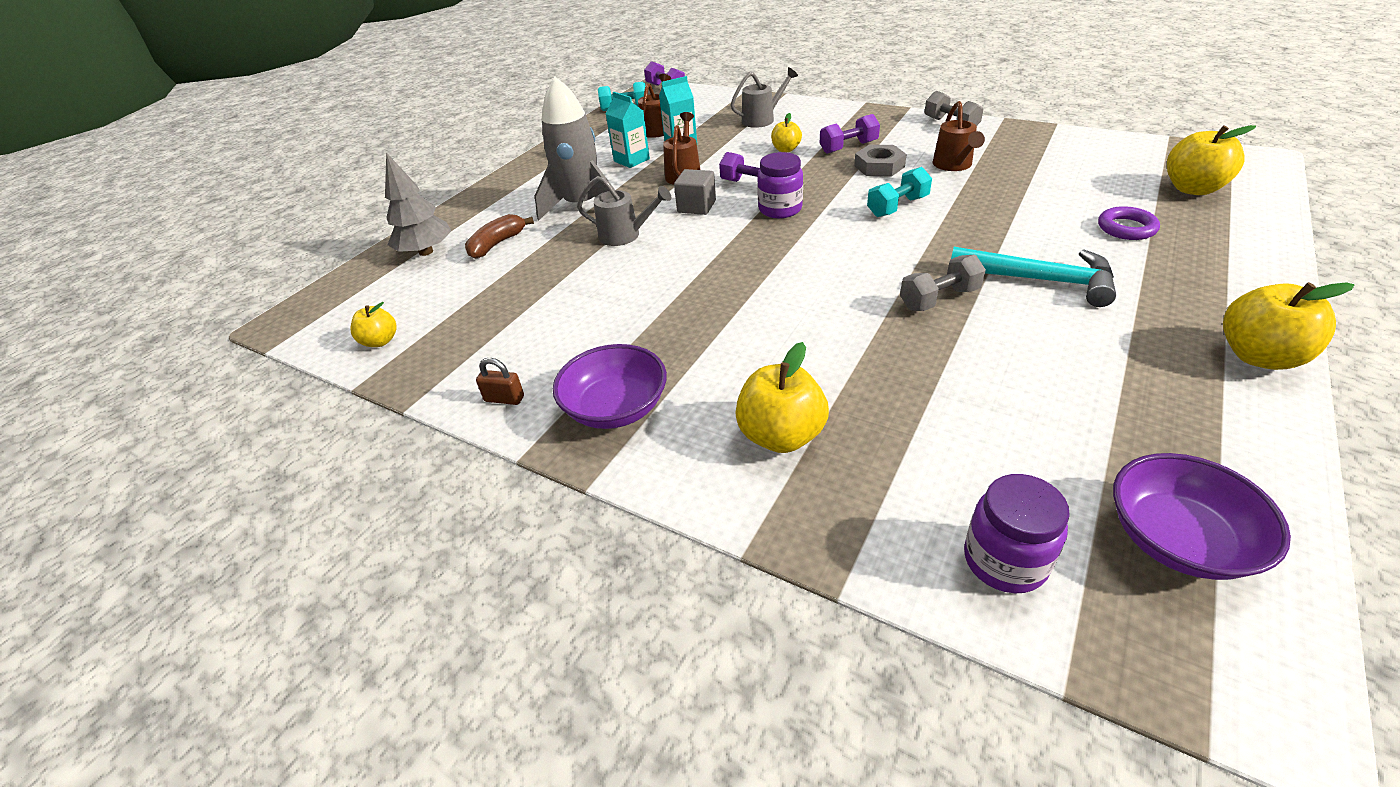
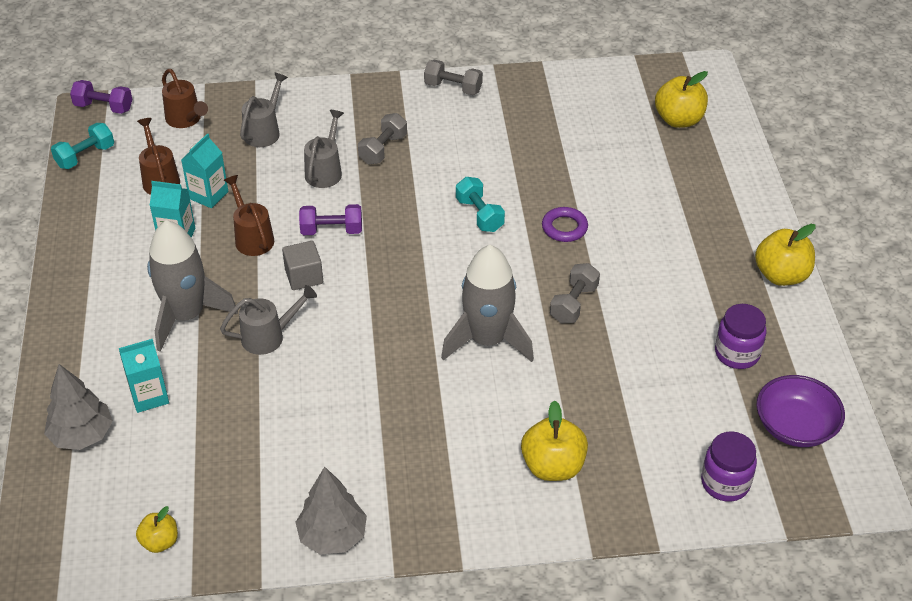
camera: 40 degrees left, 5 degrees up
brown banana [465,214,534,259] -> turquoise carton [119,339,169,413]
brown padlock [476,358,524,405] -> grey tree [295,467,367,555]
purple bowl [553,344,667,429] -> none
purple jar [757,152,803,218] -> purple jar moved to [715,304,766,369]
yellow apple [771,113,802,152] -> grey watering can [304,110,344,188]
purple dumbbell [820,114,880,154] -> grey dumbbell [358,113,407,164]
grey nut [854,145,907,177] -> none
turquoise dumbbell [867,167,932,217] -> turquoise dumbbell turned 45 degrees counterclockwise [456,177,505,232]
brown watering can [932,101,985,171] -> brown watering can moved to [162,69,208,128]
turquoise hammer [951,247,1116,307] -> none
purple ring [1098,206,1160,240] -> purple ring moved to [542,207,588,242]
none -> grey rocket [441,245,534,362]

